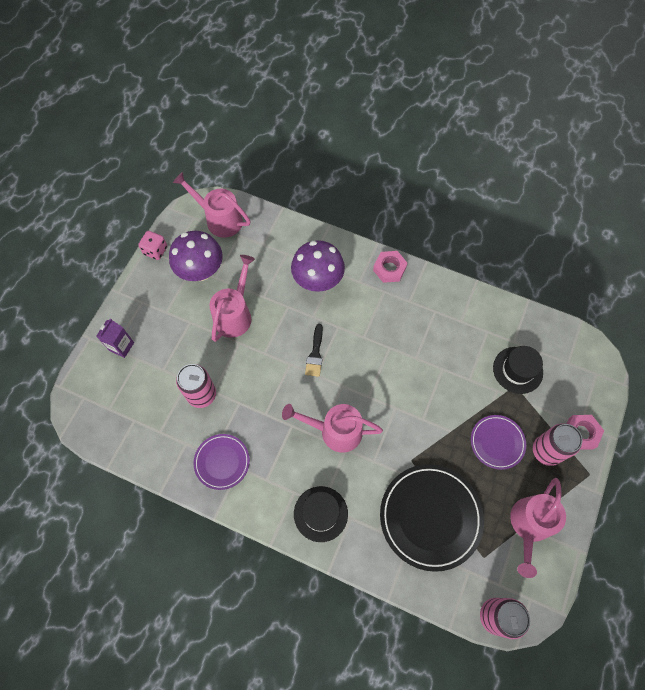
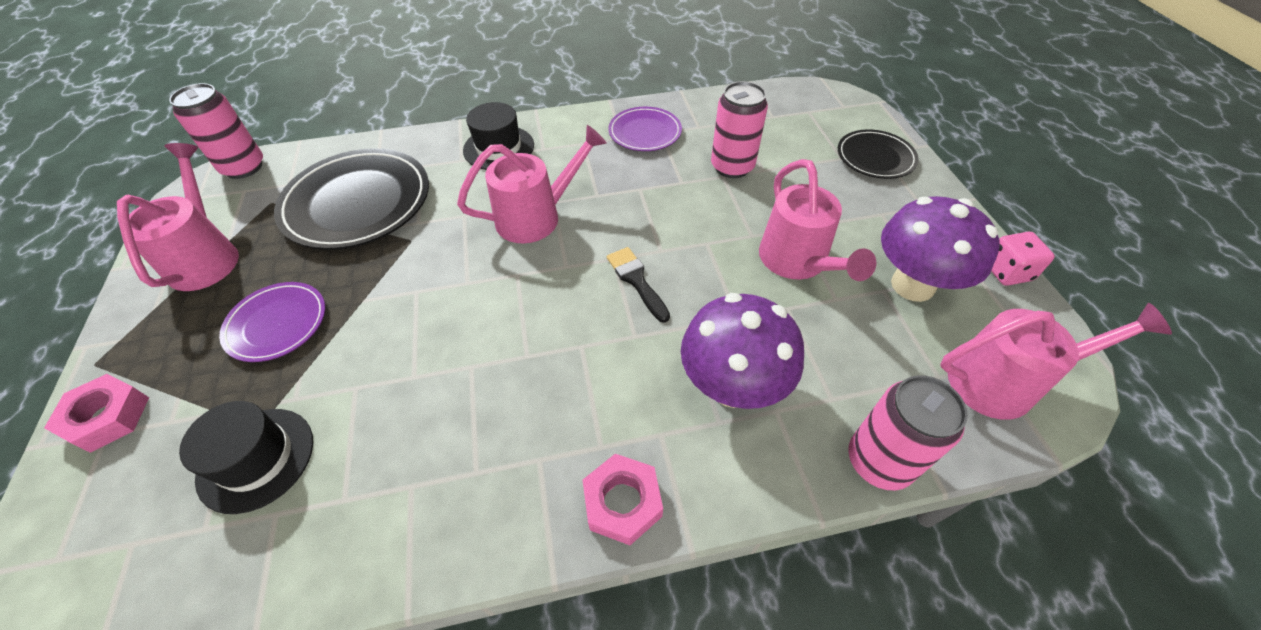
camera: 145 degrees right, 15 degrees down
purple carton [96,318,134,358] -> black plate [838,129,918,179]
pink can [533,424,583,466] -> pink can moved to [848,375,968,490]

